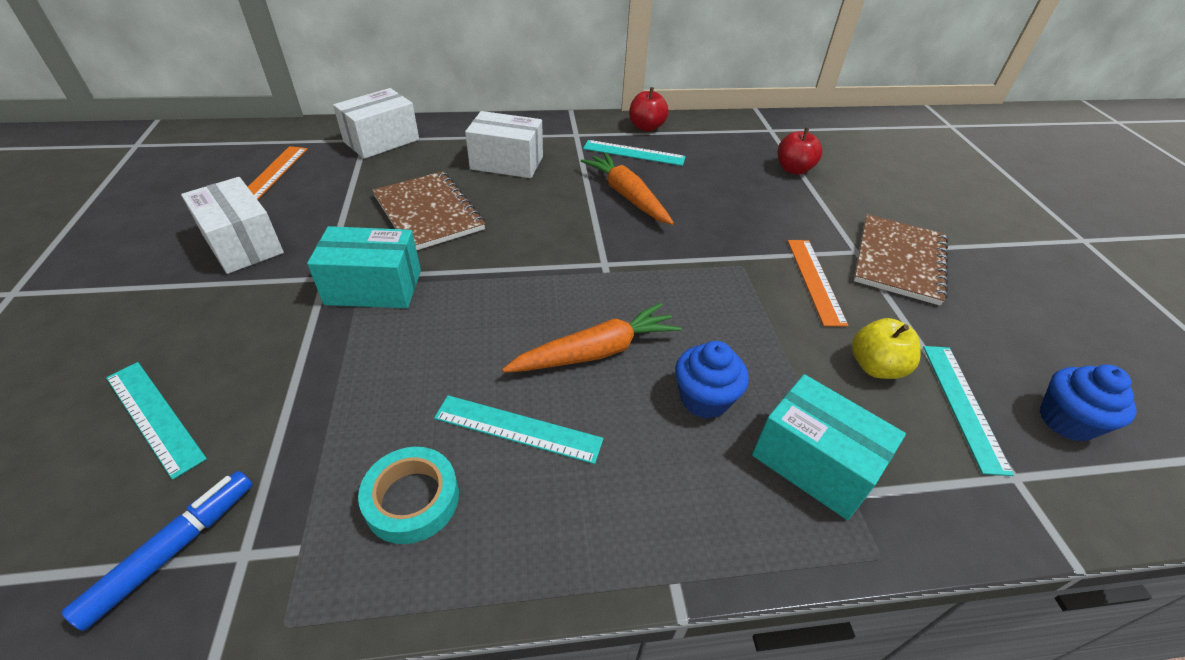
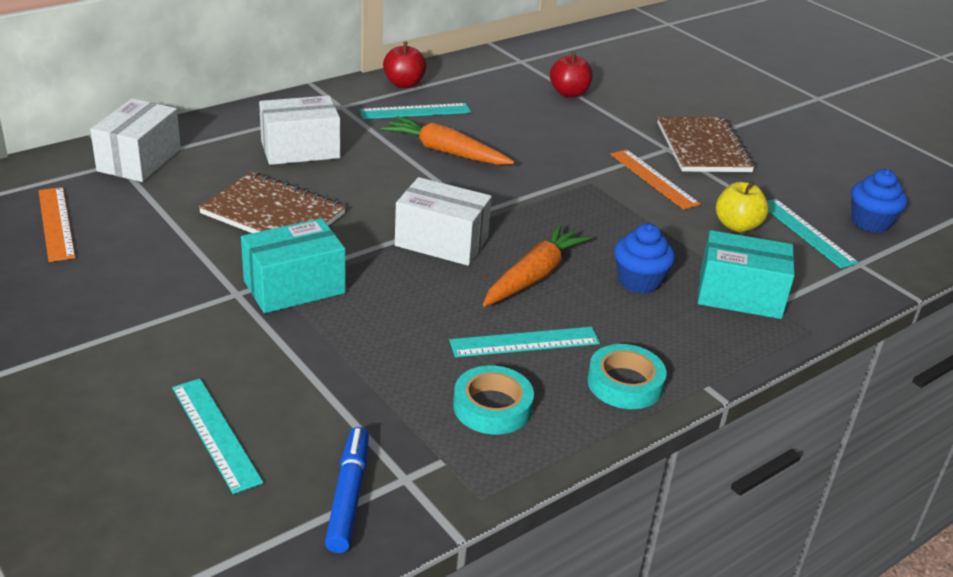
camera: 30 degrees left, 10 degrees down
turquoise ruler [106,362,207,480] -> turquoise ruler turned 45 degrees clockwise [172,379,263,494]
white box [181,177,284,274] -> white box moved to [395,177,492,266]
none -> turquoise tape [587,344,666,409]

